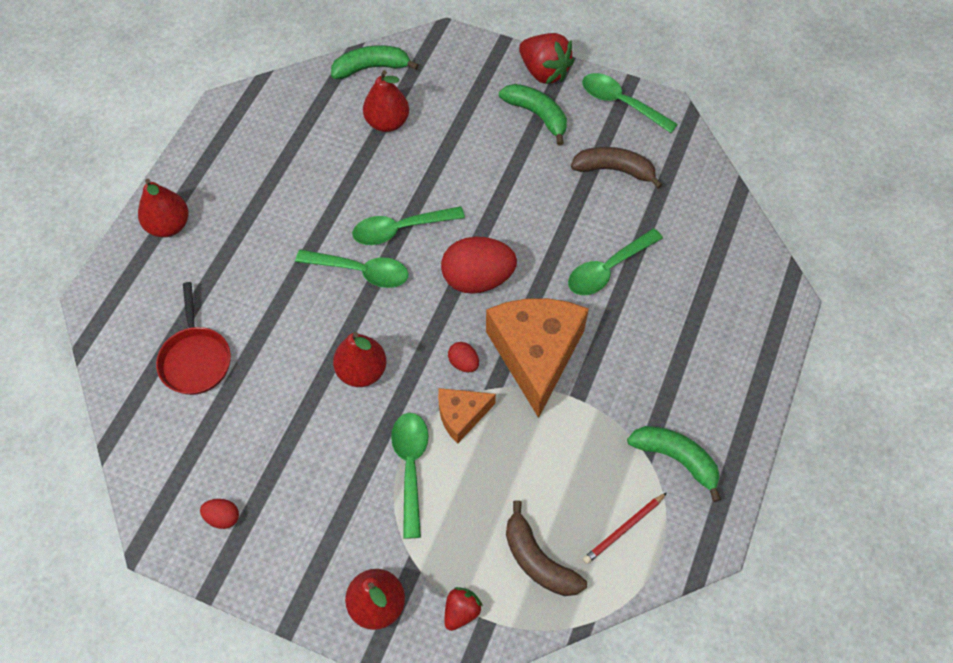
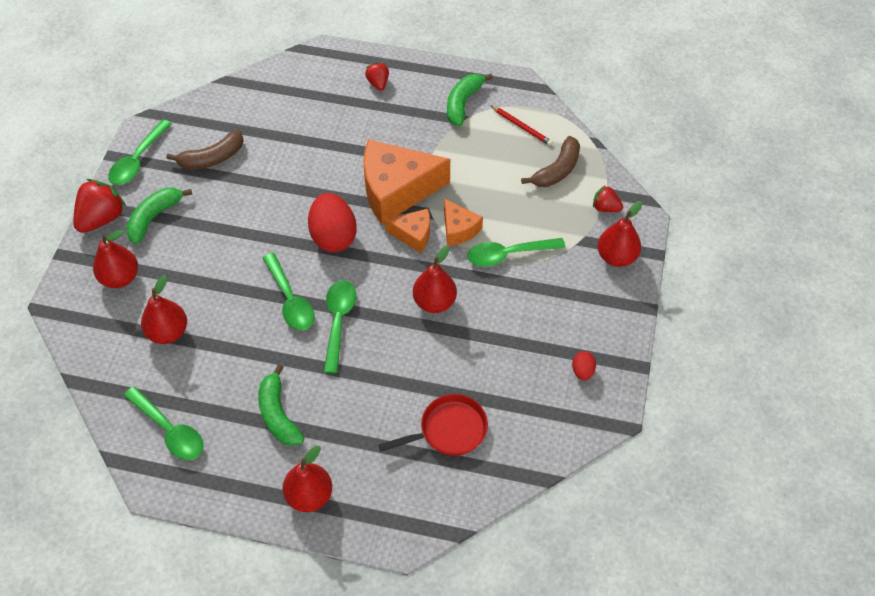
camera: 100 degrees left, 5 degrees down
green banana [331,45,418,79] -> green banana moved to [258,364,304,446]
red egg [448,342,479,372] -> orange cheese [385,209,430,253]
green spoon [568,228,663,295] -> green spoon moved to [124,386,204,460]
brown banana [571,147,663,189] -> brown banana turned 120 degrees counterclockwise [166,130,244,170]
none -> red pear [93,230,138,288]
none -> red strawberry [365,62,389,91]

